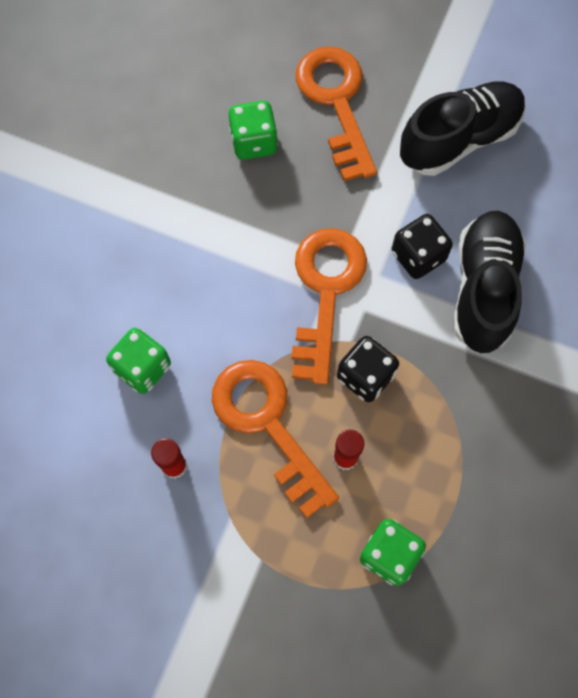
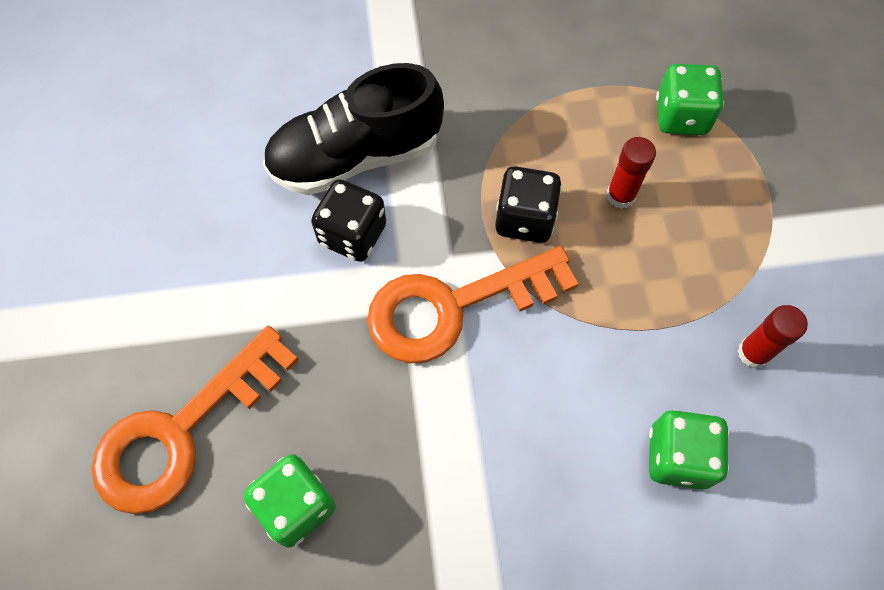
camera: 120 degrees left, 5 degrees down
orange key [212,360,339,518] -> none
black shoe [400,81,526,176] -> none

